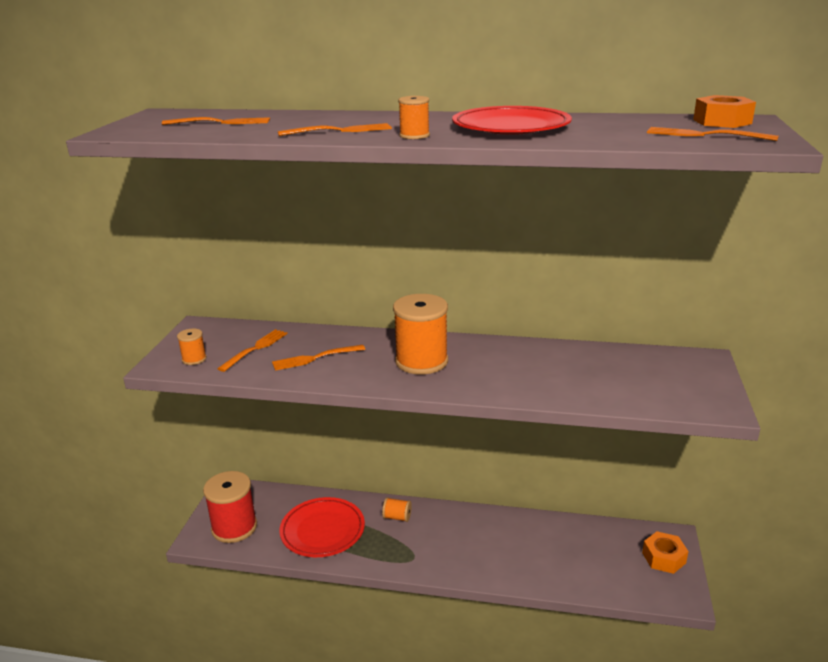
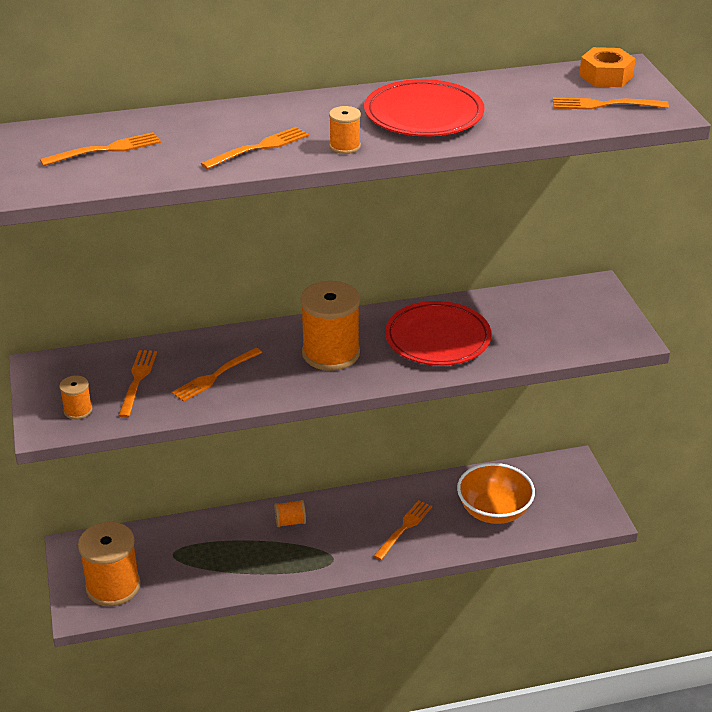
camera: 25 degrees left, 10 degrees up
red spool [203,471,257,543] -> orange spool [78,522,141,606]
red plate [280,497,365,557] -> red plate moved to [385,301,492,366]
orange nut [642,531,689,574] -> none
none -> orange fork [374,500,432,560]
none -> orange bowl [457,463,535,524]

